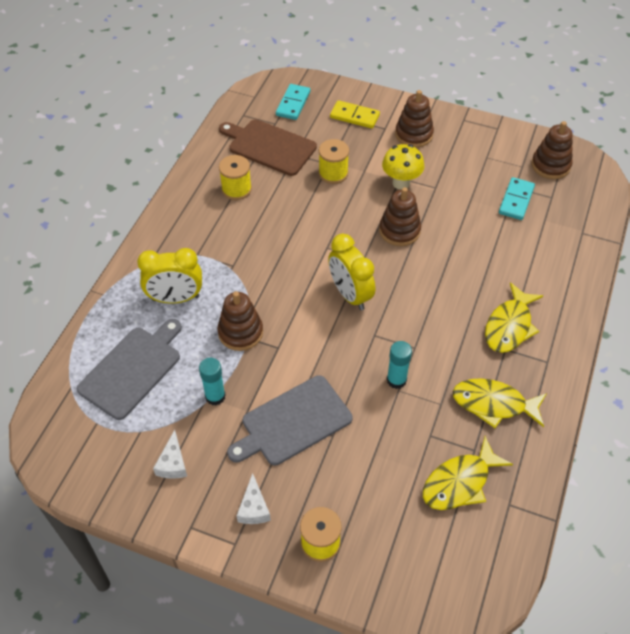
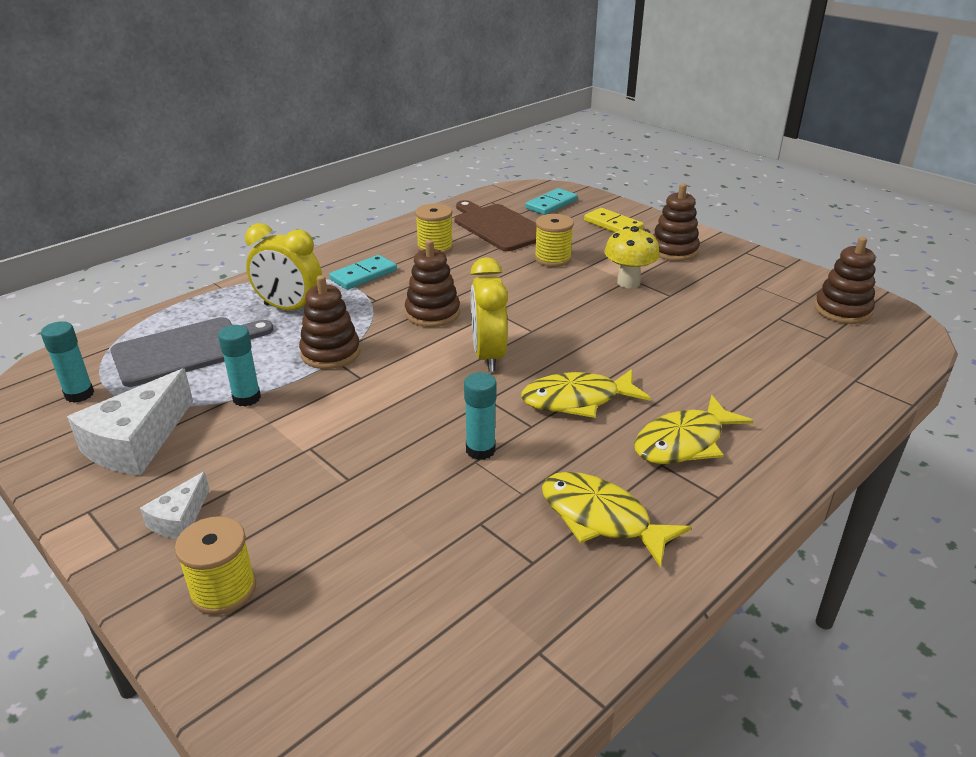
camera: 25 degrees right, 20 degrees down
white cheese [153,430,187,479] -> white cheese [67,368,193,476], size x1.88
grey cutting board [227,375,352,465] -> none
brown stacking toy [379,187,421,246] -> brown stacking toy moved to [405,240,460,327]
yellow fish [423,436,513,510] -> yellow fish moved to [521,369,651,418]
turquoise domino [499,177,535,220] -> turquoise domino moved to [329,255,397,290]
none -> turquoise glue stick [41,321,94,403]

